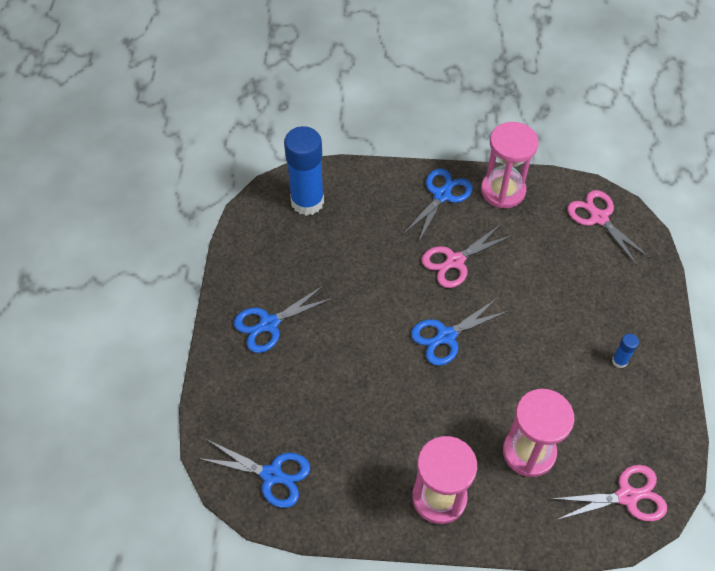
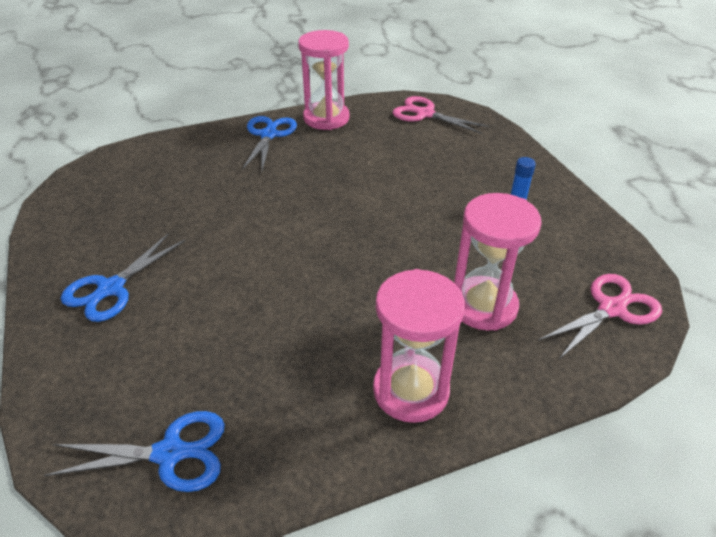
camera: 25 degrees left, 15 degrees down
blue glue stick [284,126,324,216] -> none
blue scissors [411,298,509,366] -> none
pink scissors [421,224,513,288] -> none

